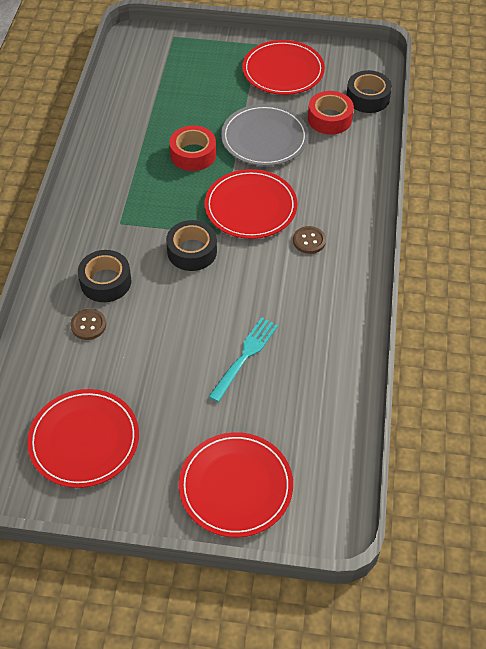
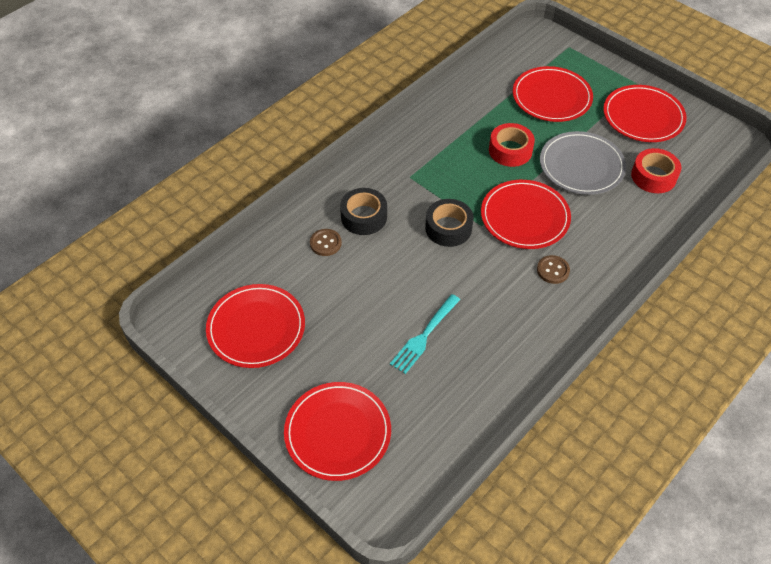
camera: 35 degrees right, 0 degrees up
turquoise fork [208,317,278,402] -> turquoise fork turned 150 degrees clockwise [390,294,460,374]
black tape [346,70,392,113] -> none
none -> red plate [513,66,593,122]

